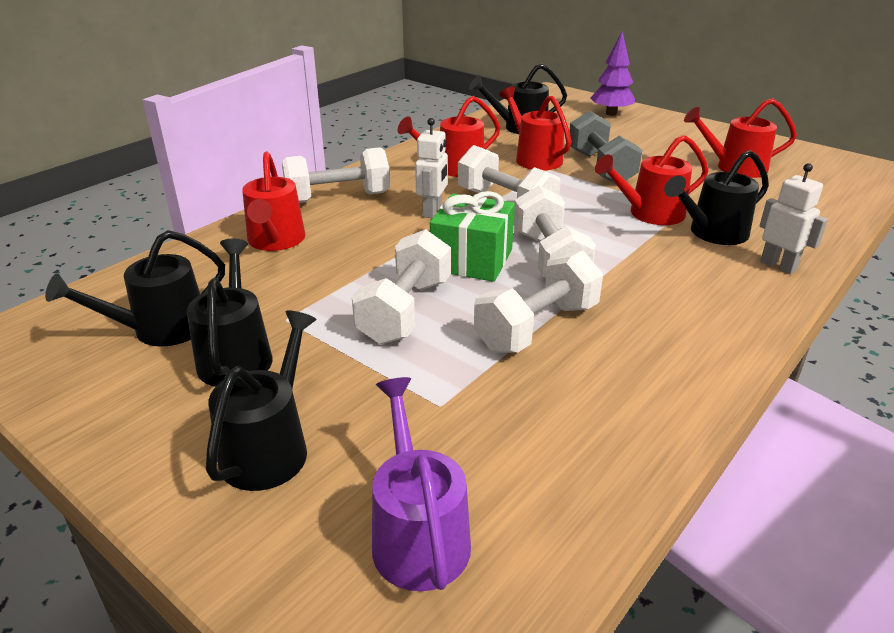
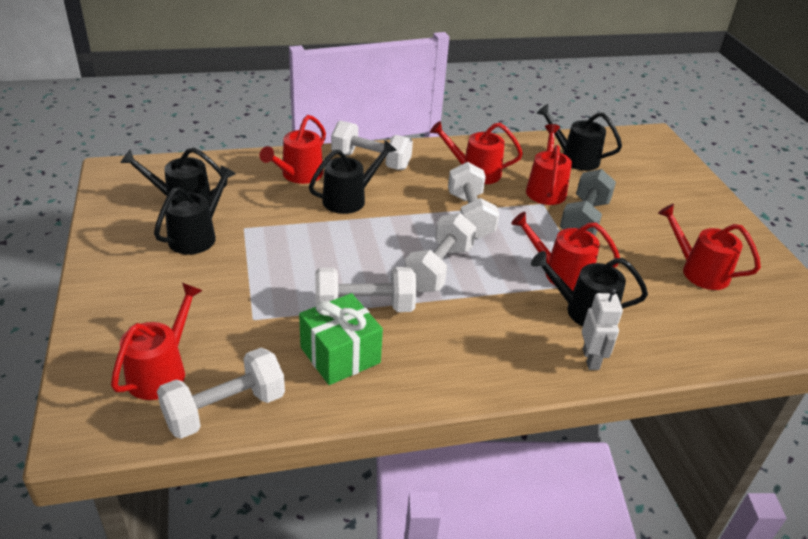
camera: 35 degrees right, 5 degrees up
black watering can [206,310,316,491] -> black watering can moved to [309,140,397,214]
white dumbbell [352,229,451,344] -> white dumbbell moved to [157,348,285,439]
purple watering can [372,377,471,591] -> red watering can [111,283,203,400]
white robot [415,118,448,218] -> none
green gift [430,191,515,282] -> green gift moved to [299,293,383,385]
purple tree [590,31,635,116] -> none

